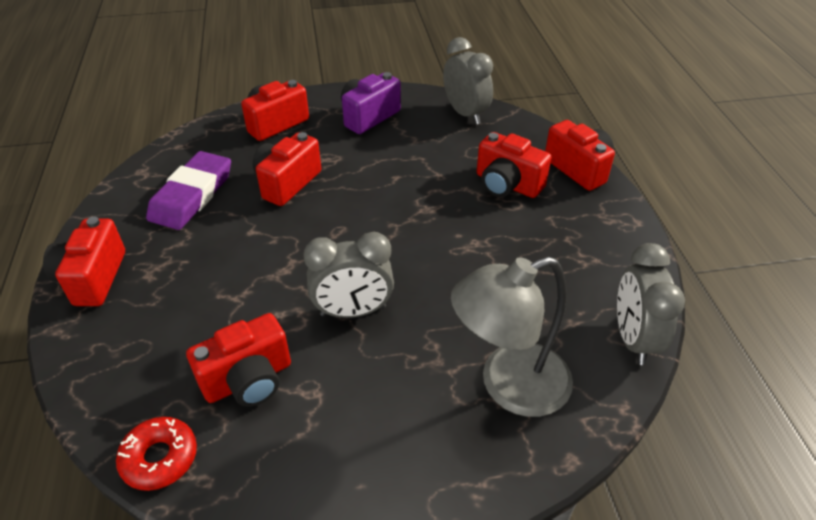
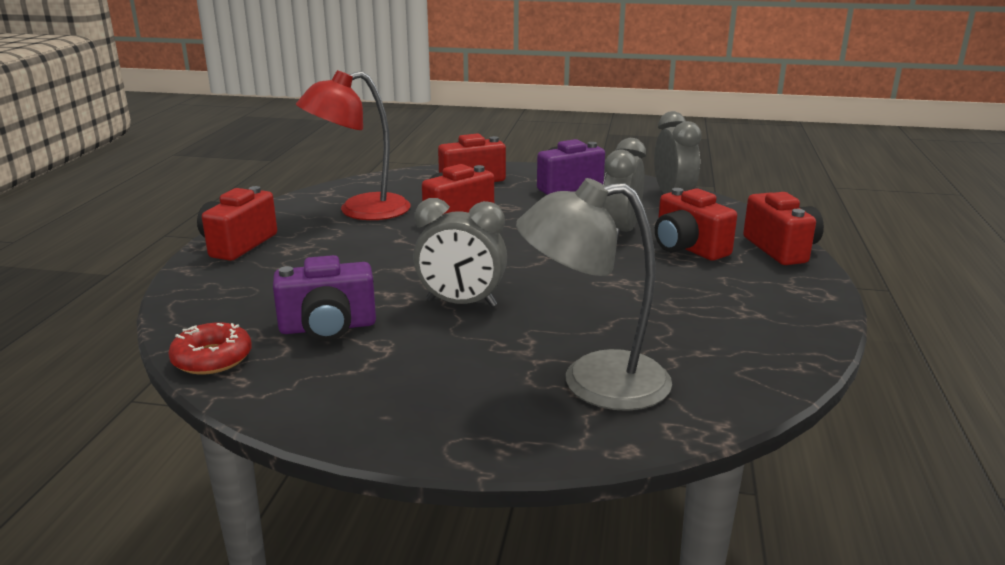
camera: 20 degrees right, 20 degrees down
purple eraser [146,151,231,230] -> red lamp [296,70,411,220]
red camera [186,313,291,407] -> purple camera [273,255,376,341]
grey clock [617,243,685,365] -> grey clock moved to [603,138,646,241]

